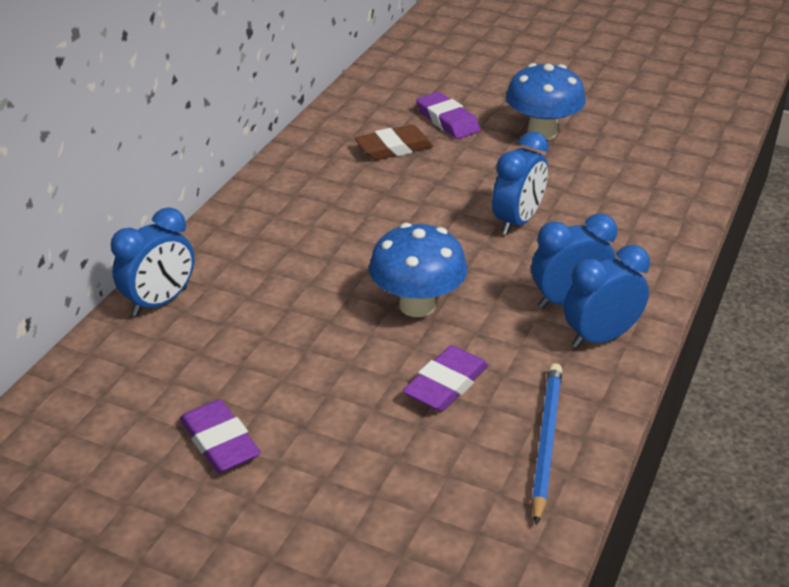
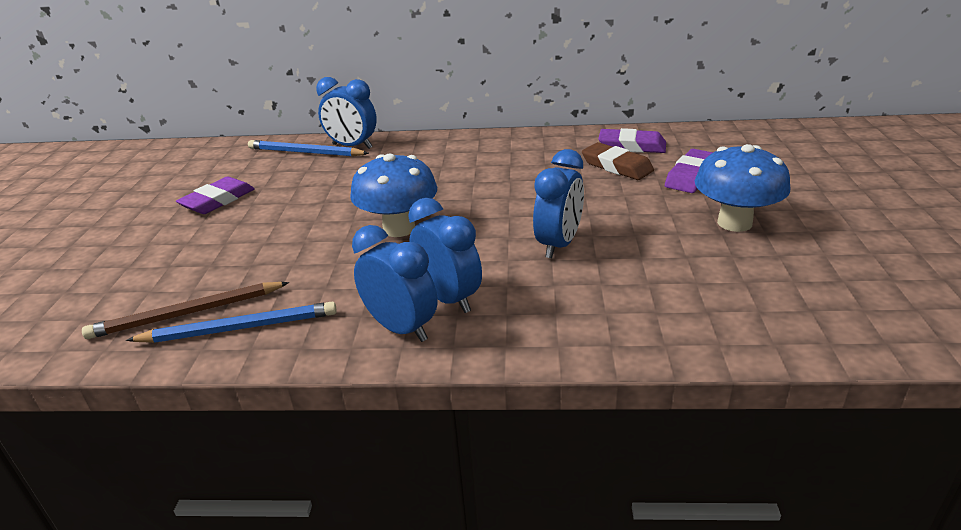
camera: 70 degrees right, 5 degrees down
purple eraser [403,345,489,412] -> purple eraser moved to [598,128,666,153]
blue clock [492,132,549,235] -> blue clock turned 75 degrees counterclockwise [533,149,584,258]
none -> brown pencil [82,282,289,339]
none -> blue pencil [248,140,369,157]

